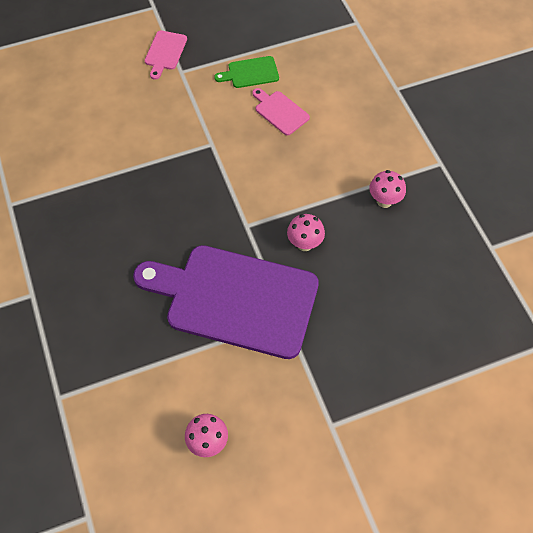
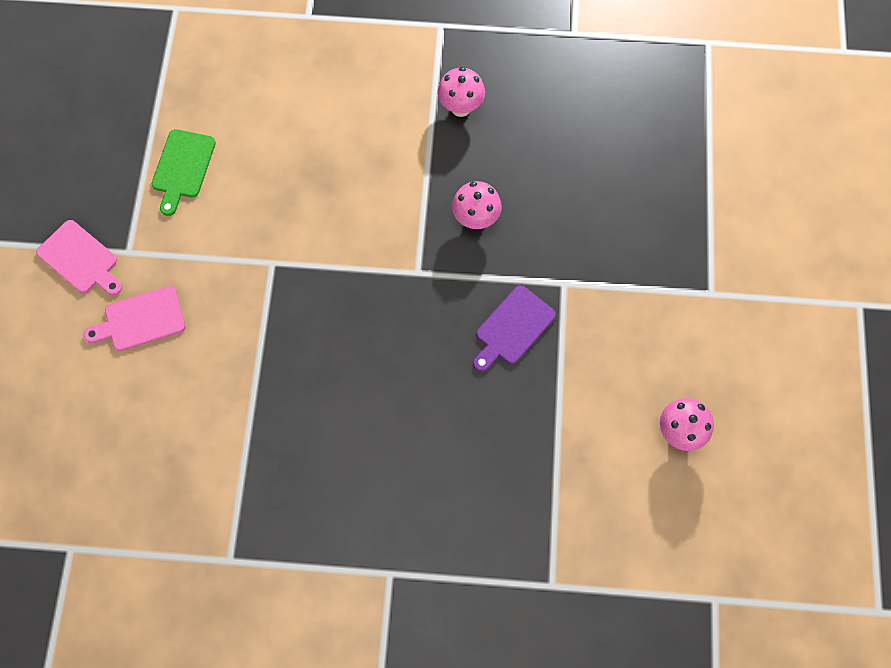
camera: 65 degrees left, 10 degrees up
purple cutting board [133,245,319,359] -> purple cutting board [473,285,556,372], size x0.41
pink cutting board [252,88,310,135] -> pink cutting board moved to [84,286,185,351]

